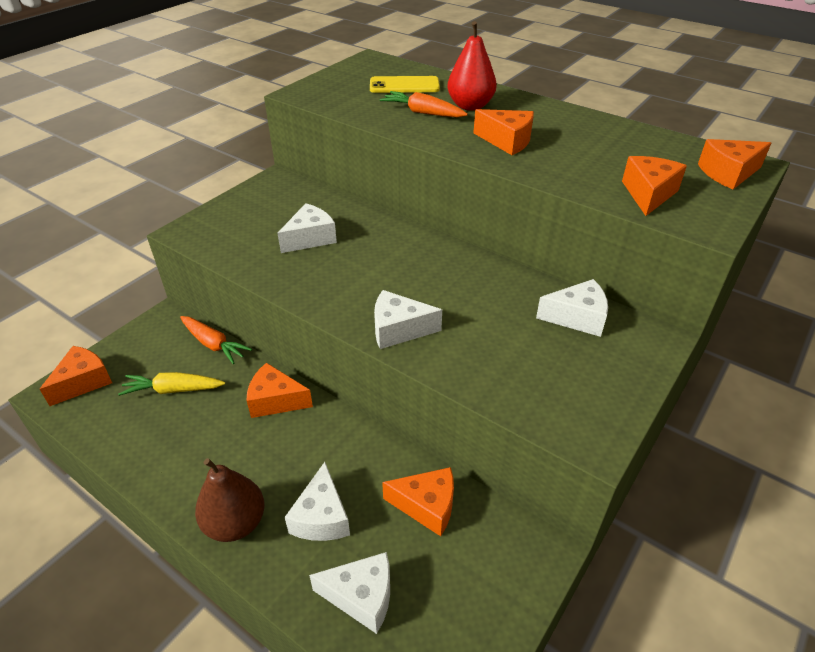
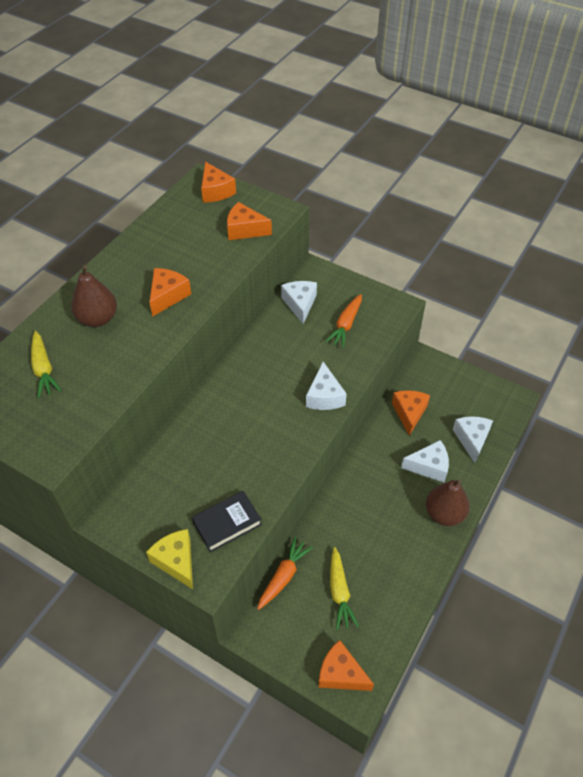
camera: 95 degrees left, 10 degrees up
orange cheese [247,363,313,418] -> none
white cheese [278,203,337,253] -> none
yellow phone [370,76,440,93] -> yellow carrot [31,331,61,398]
orange carrot [380,91,468,117] -> orange carrot moved to [325,294,362,348]
red pear [447,21,497,111] -> brown pear [71,265,117,327]
none -> yellow cheese [146,529,193,589]
none -> black book [192,491,262,552]

